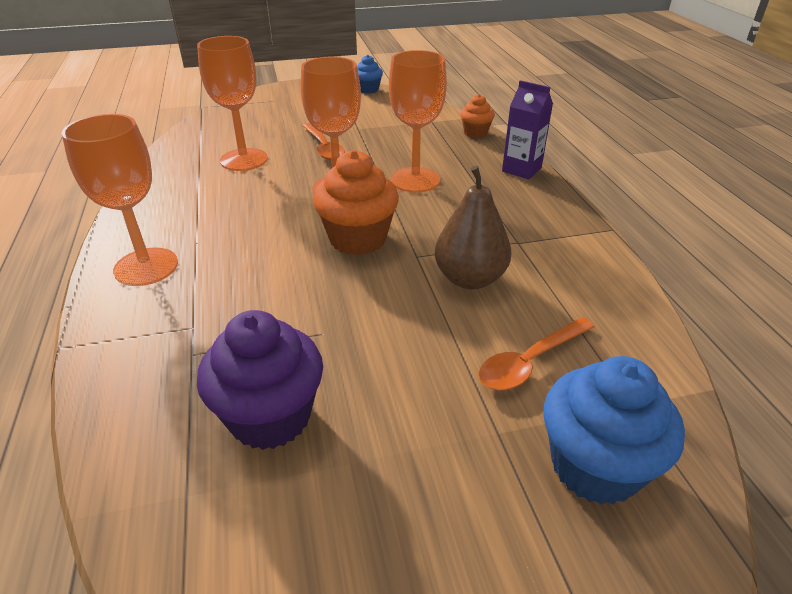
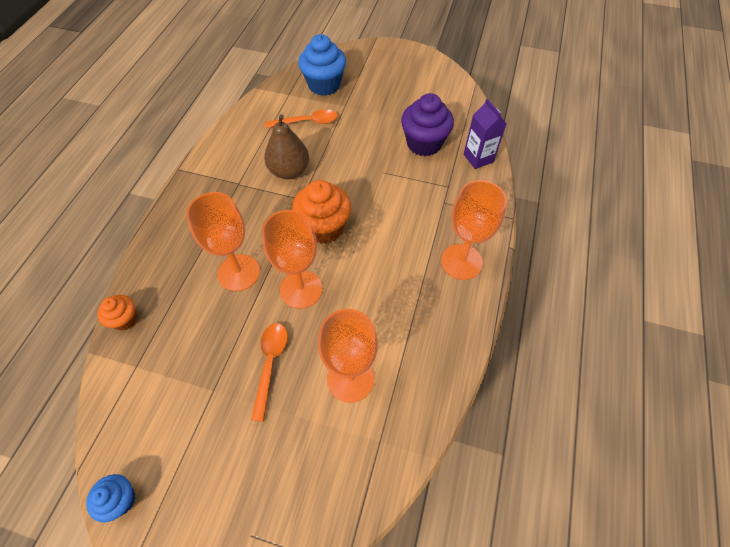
camera: 150 degrees left, 20 degrees up
purple carton [502,80,553,179] -> purple carton moved to [464,99,507,169]

